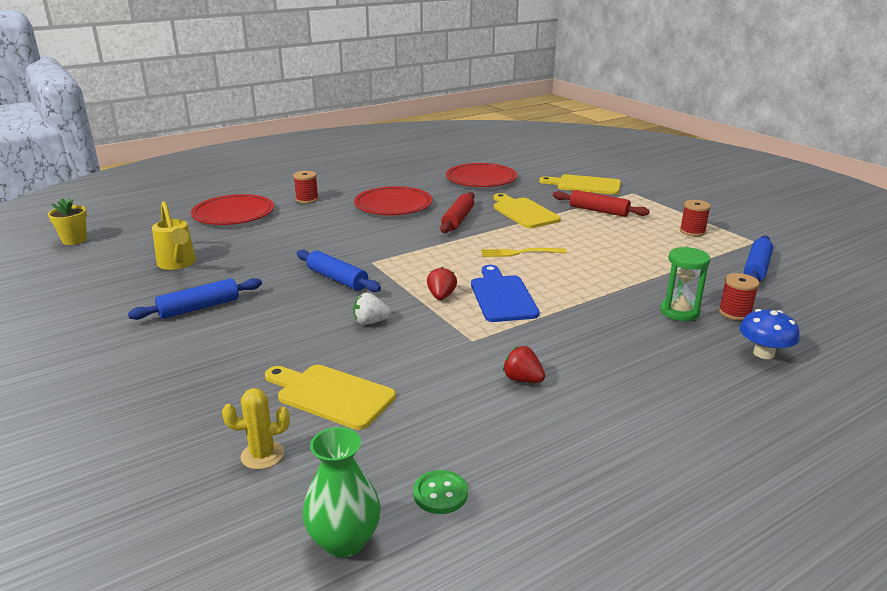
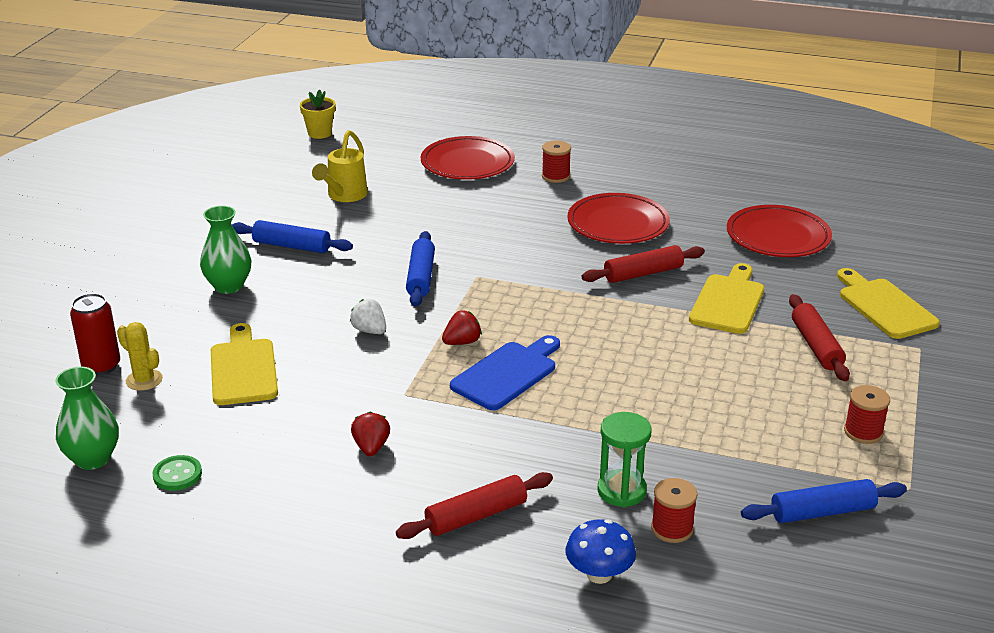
camera: 50 degrees right, 5 degrees up
yellow fork [481,248,567,257] -> none
none -> red can [70,293,120,375]
none -> green vase [200,206,251,294]
none -> red rolling pin [396,472,553,539]

